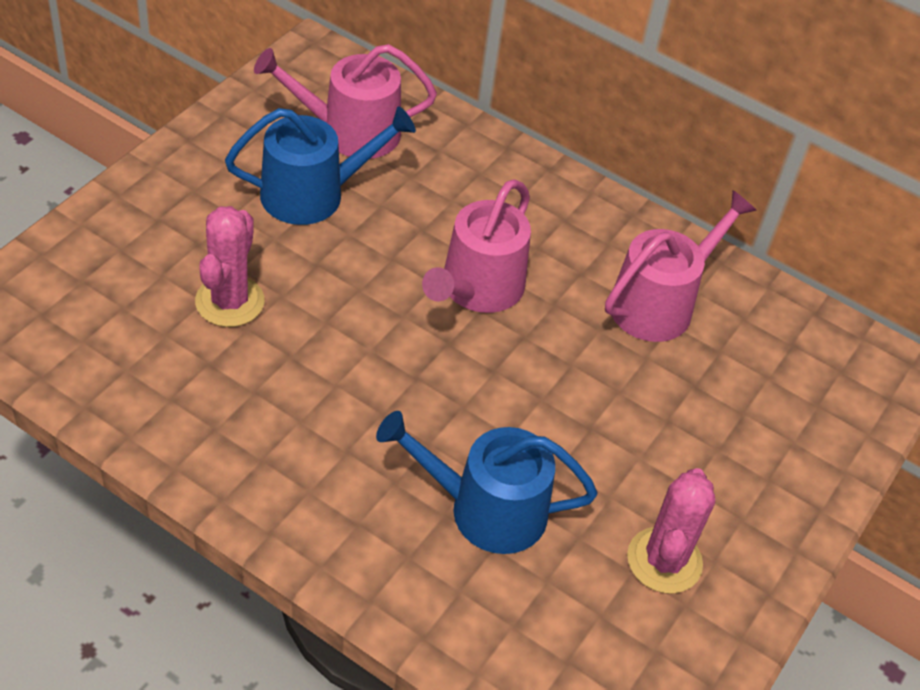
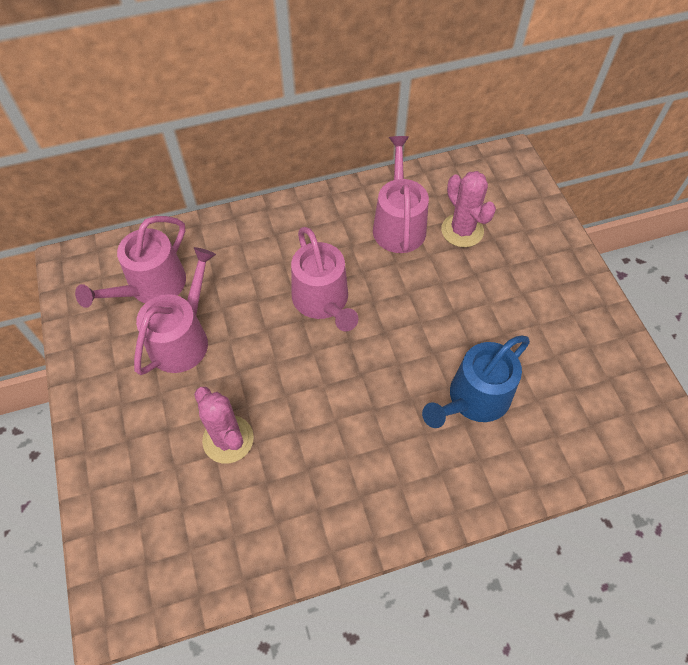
camera: 45 degrees left, 10 degrees up
blue watering can [225,106,416,225] -> pink watering can [134,247,216,375]
pink cactus [627,468,715,594] -> pink cactus moved to [441,171,496,247]

